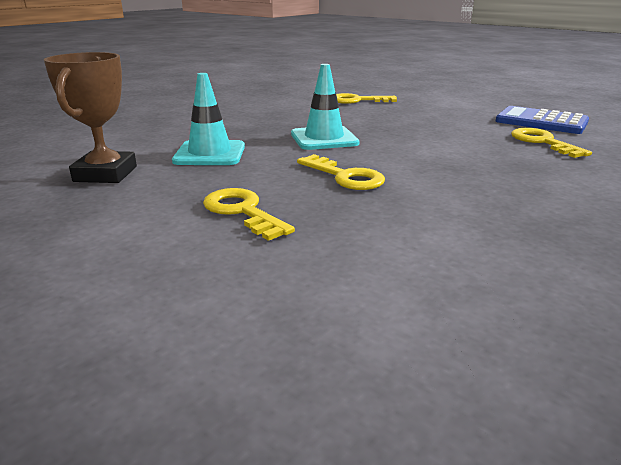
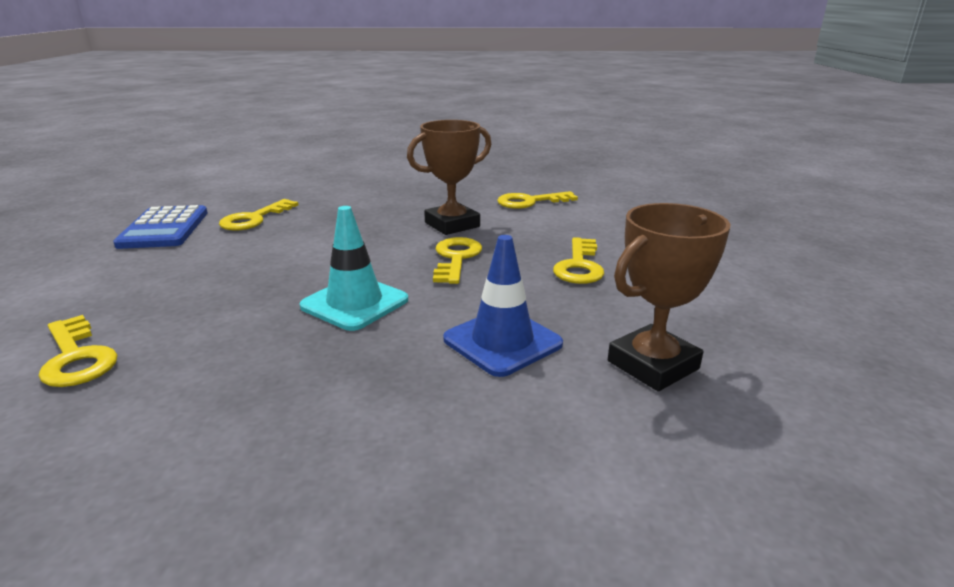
camera: 130 degrees left, 0 degrees up
turquoise traffic cone [172,73,245,165] -> blue traffic cone [443,235,563,377]
none -> brown trophy [407,120,491,235]
none -> yellow key [497,191,578,209]

